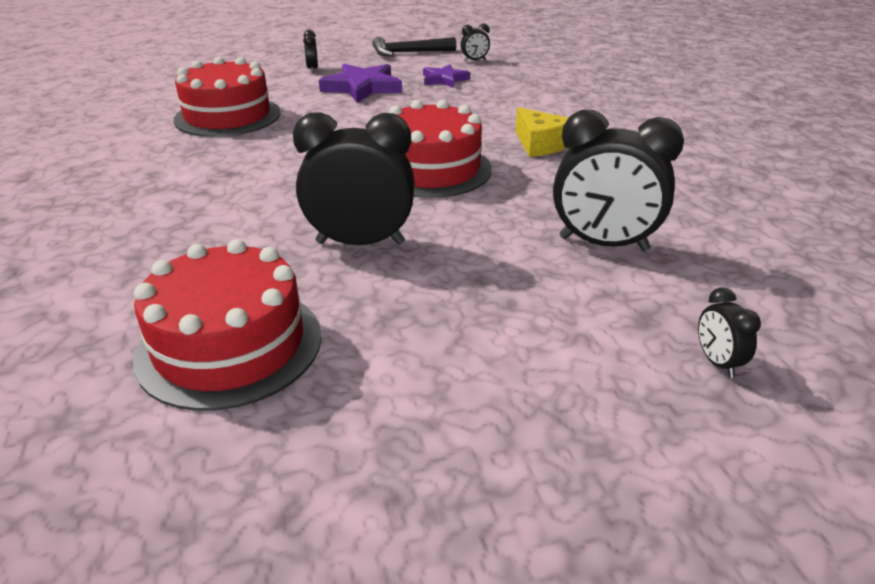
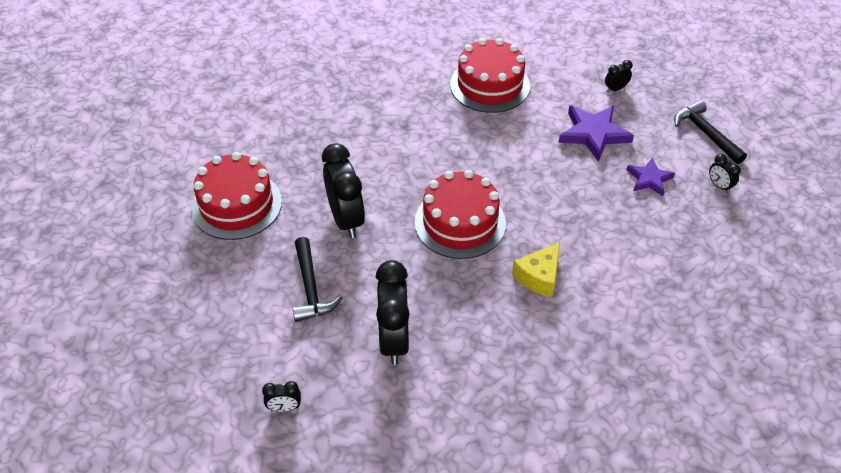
camera: 70 degrees right, 15 degrees up
black clock [698,287,761,378] -> black clock turned 150 degrees counterclockwise [262,381,301,412]
none -> black hammer [293,237,342,322]

